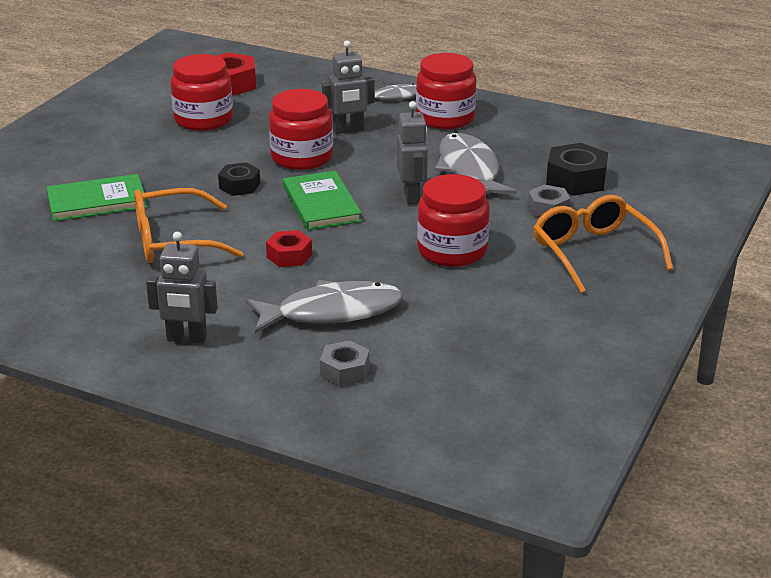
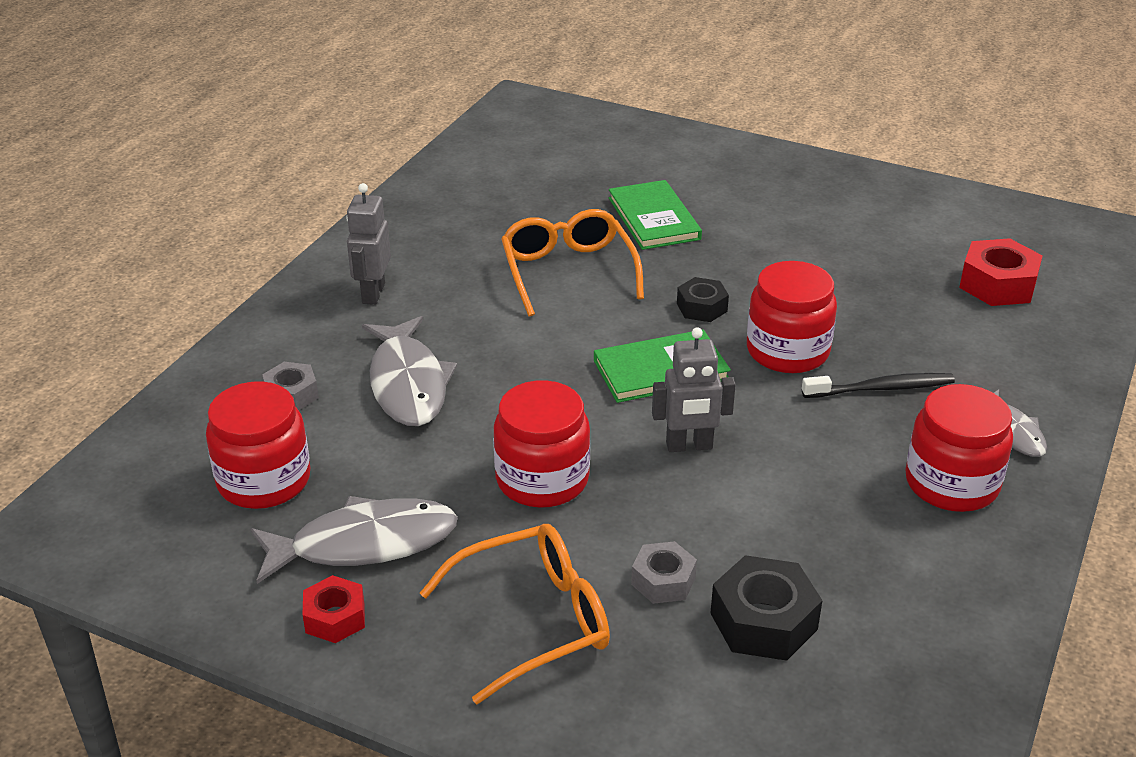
camera: 90 degrees right, 5 degrees up
red jar [170,54,233,131] -> red jar moved to [206,381,310,509]
red nut [266,230,312,267] -> red nut moved to [303,575,365,643]
grey robot [322,41,375,134] -> black toothbrush [802,373,955,398]
grey fish [435,133,517,194] -> grey fish moved to [250,496,458,584]

